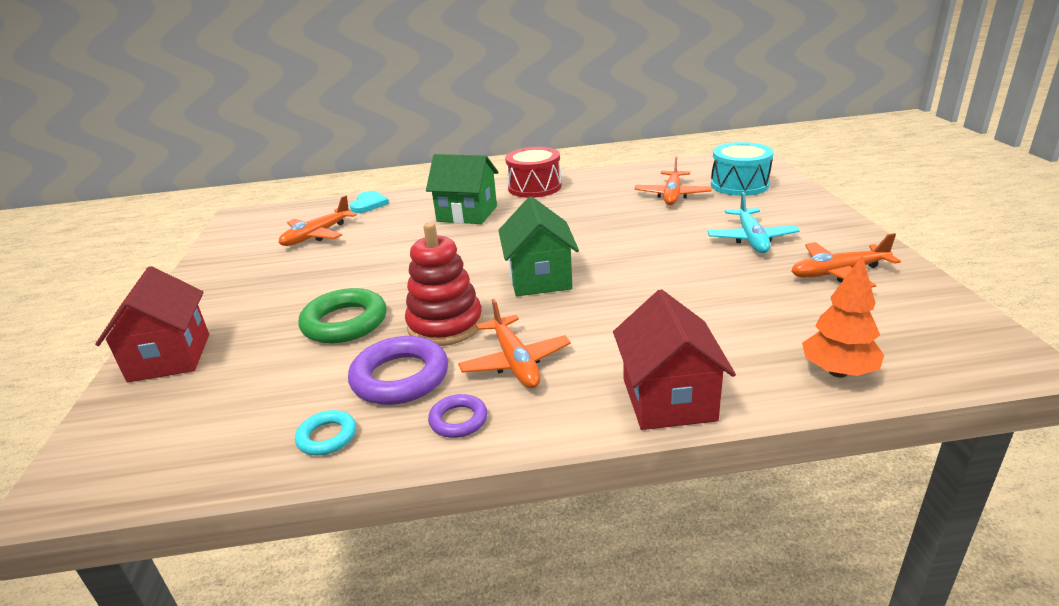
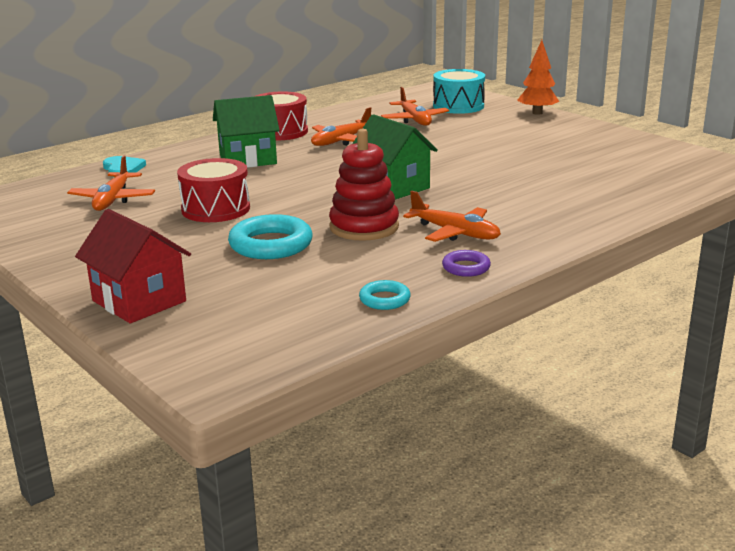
camera: 35 degrees left, 5 degrees down
green ring [298,288,387,343] -> turquoise ring [228,214,313,259]
purple ring [348,336,448,405] -> none
red house [613,289,736,430] -> none
turquoise plane [707,192,800,253] -> none
orange plane [792,233,901,288] -> orange plane moved to [311,107,371,146]
orange tree [802,255,884,378] -> orange tree moved to [517,40,560,115]
none -> red drum [177,158,250,222]

